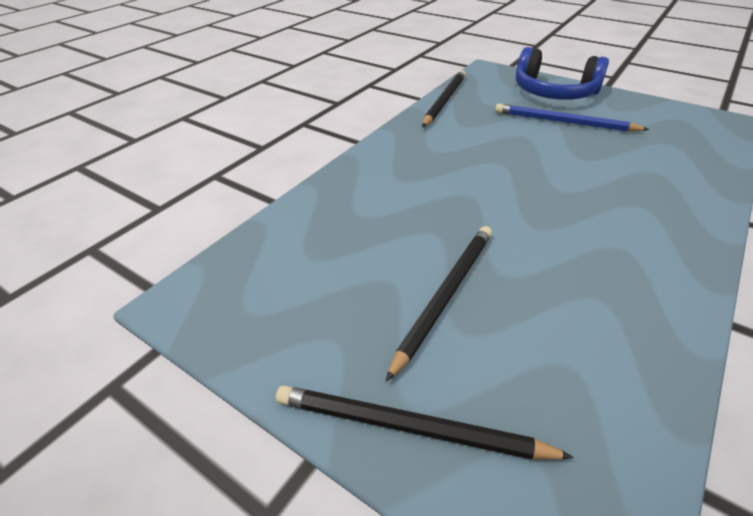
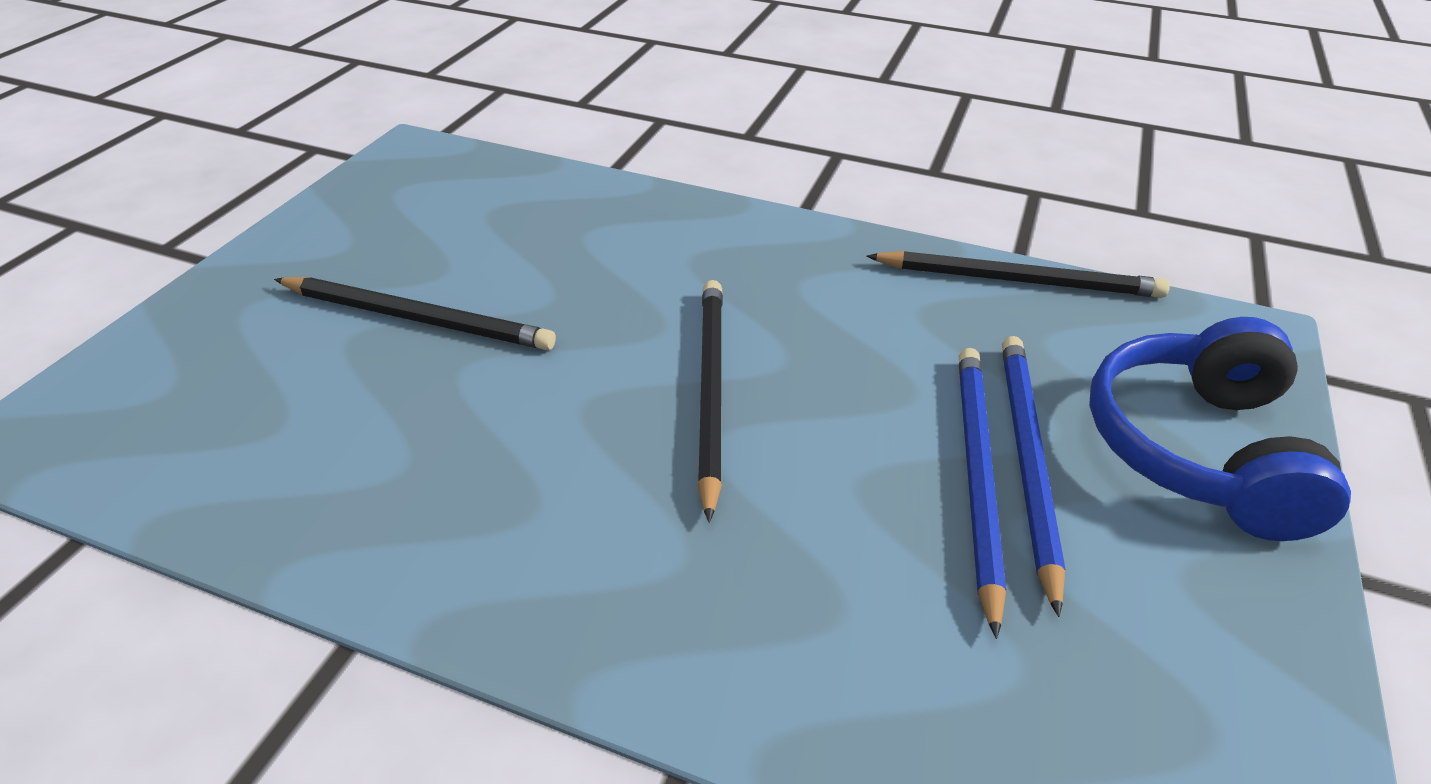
camera: 75 degrees right, 0 degrees up
black pencil [276,385,574,460] -> black pencil moved to [697,280,723,523]
none -> blue pencil [959,348,1006,639]

